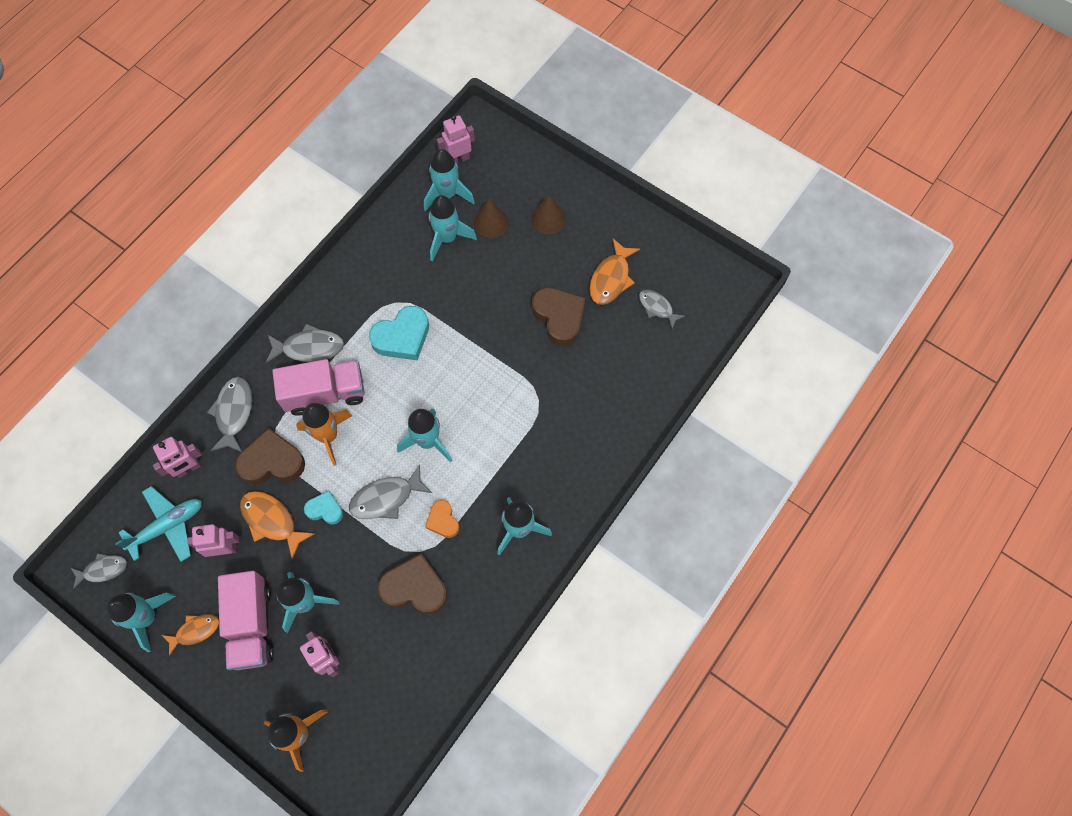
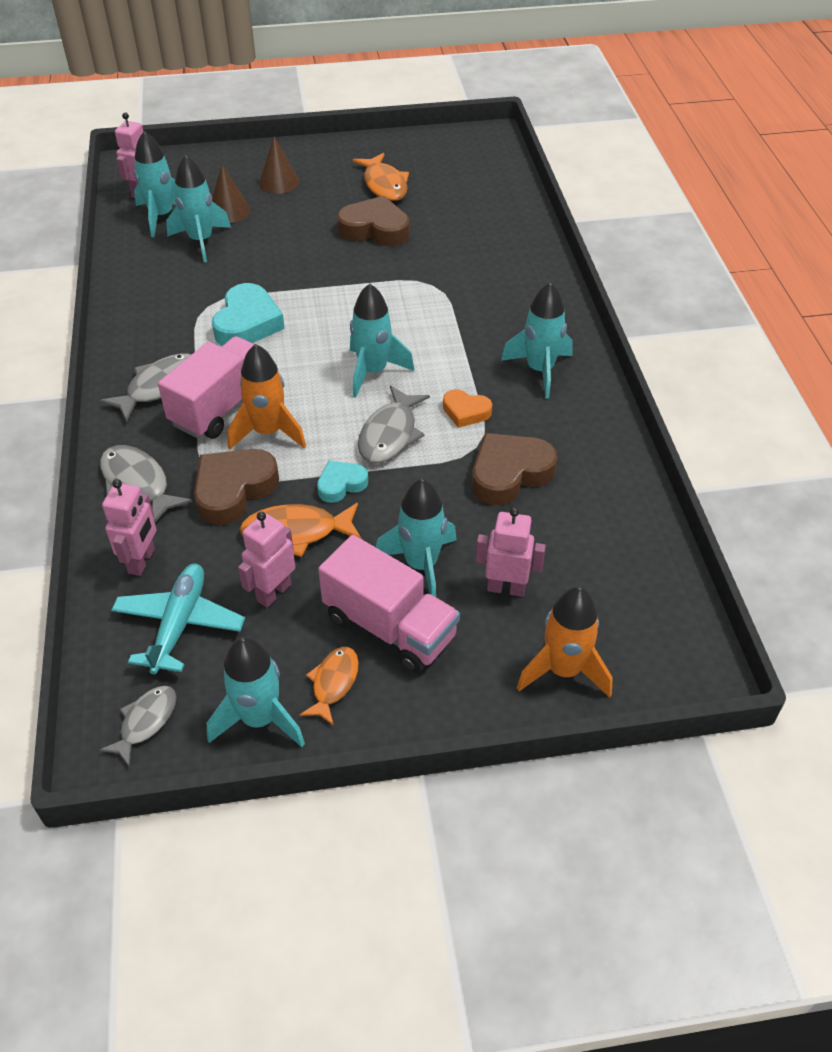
camera: 45 degrees left, 20 degrees down
grey fish [639,289,685,329] -> none

